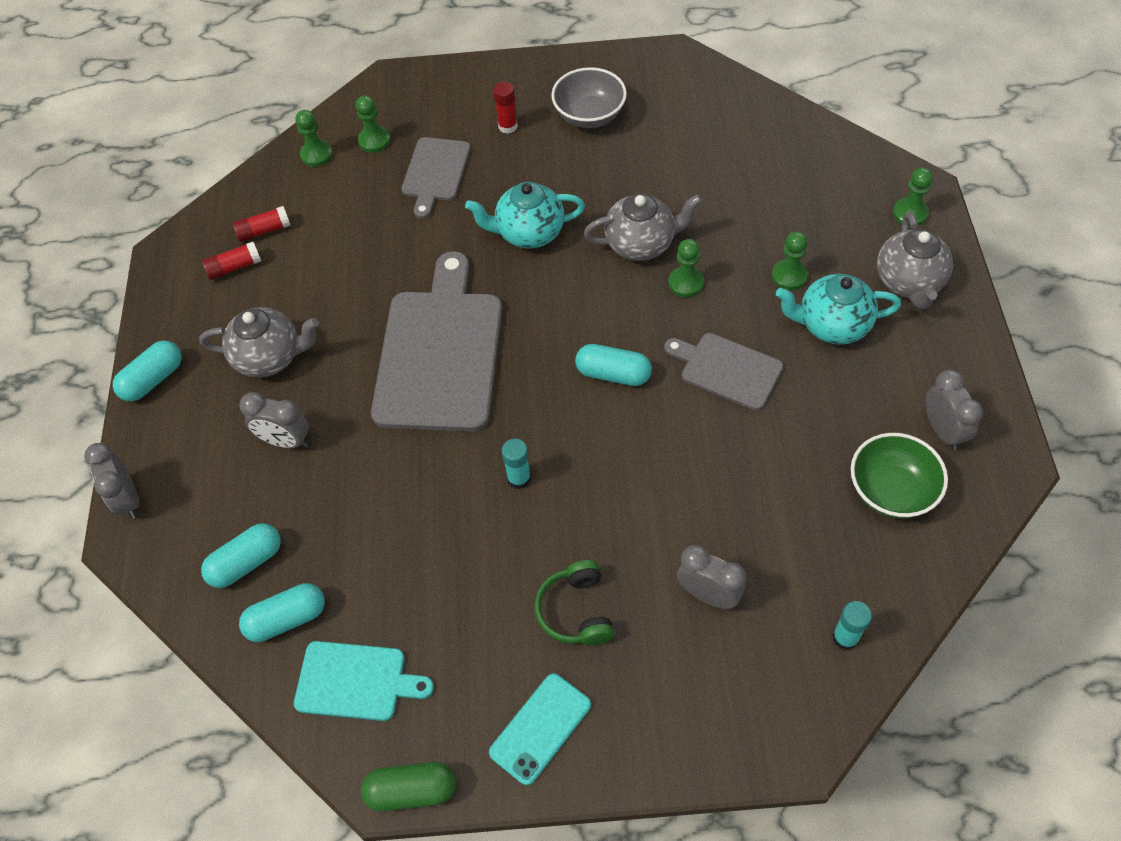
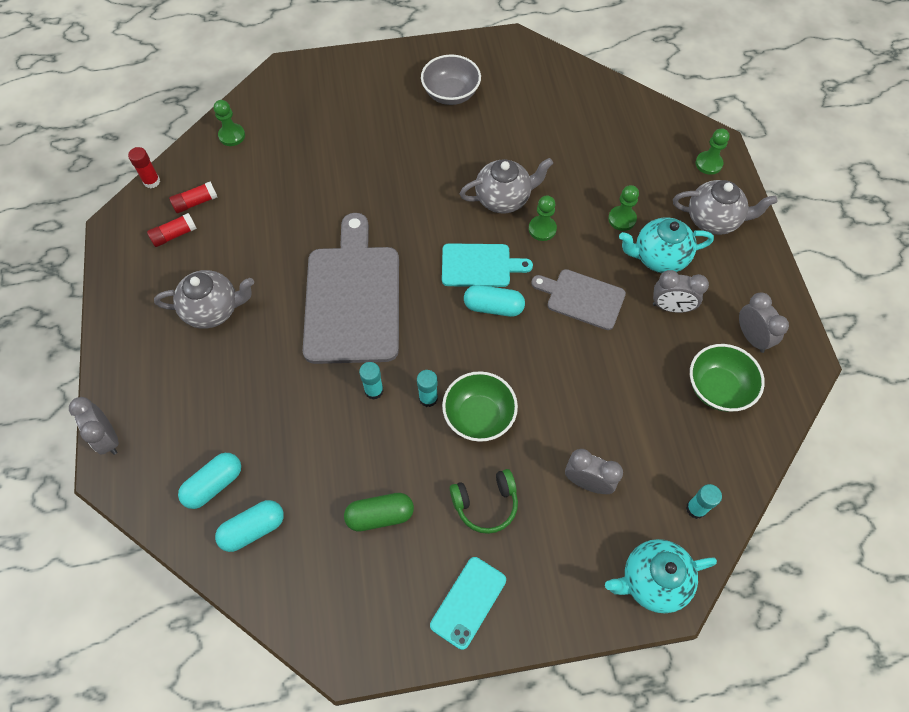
camera: 10 degrees left, 5 degrees up
turquoise capsule [113,341,182,401] -> none
grey clock [240,392,309,448] -> grey clock moved to [653,270,709,313]
turquoise cutting board [294,641,434,721] -> turquoise cutting board moved to [442,243,533,287]
green pawn [356,95,390,153] -> none
green capsule [361,762,456,811] -> green capsule moved to [344,493,414,532]
grey cutting board [401,137,471,219] -> none
turquoise teapot [465,182,585,249] -> turquoise teapot moved to [605,539,717,613]
red glue stick [493,82,518,134] -> red glue stick moved to [128,147,160,188]
green headphones [535,560,614,646] -> green headphones turned 90 degrees counterclockwise [450,469,518,534]
grey teapot [877,212,953,309] -> grey teapot turned 75 degrees counterclockwise [673,180,778,235]
none -> turquoise glue stick [359,362,384,400]
none -> green bowl [442,371,518,442]

